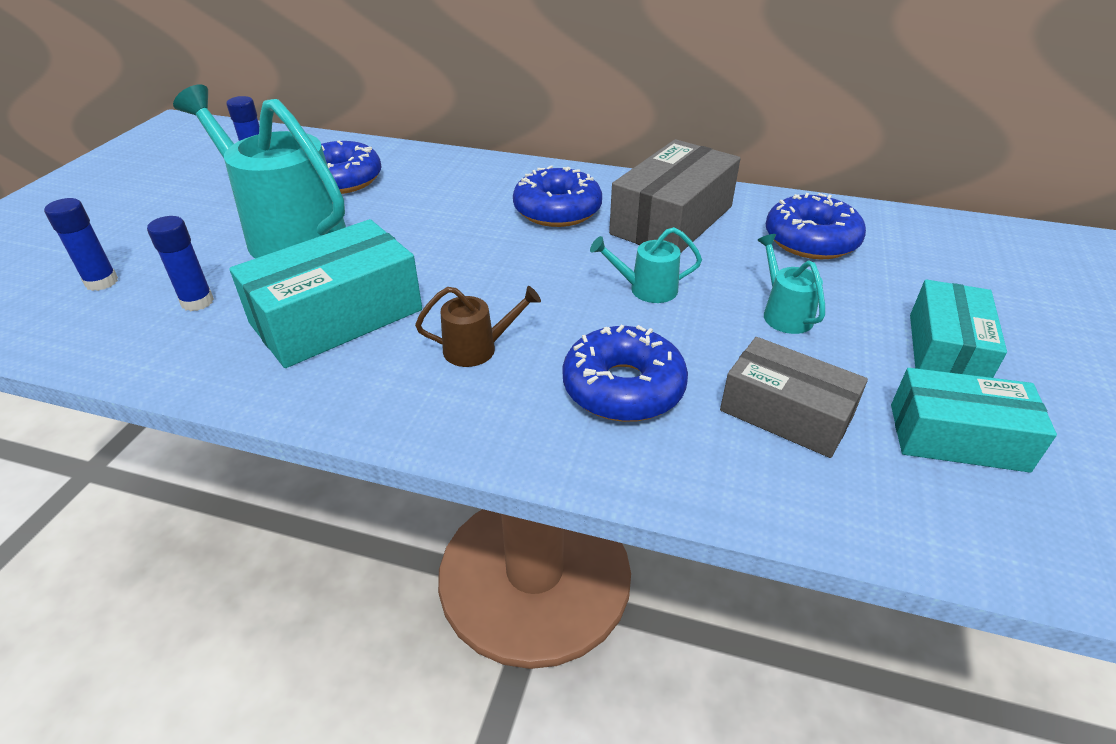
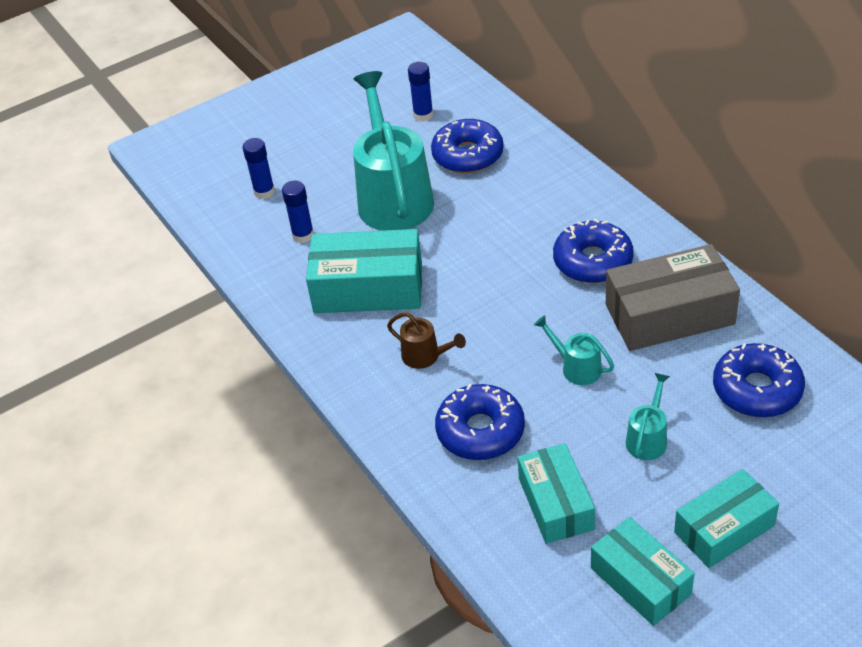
camera: 45 degrees right, 5 degrees up
grey box [720,337,868,458] -> turquoise box [518,443,595,544]

